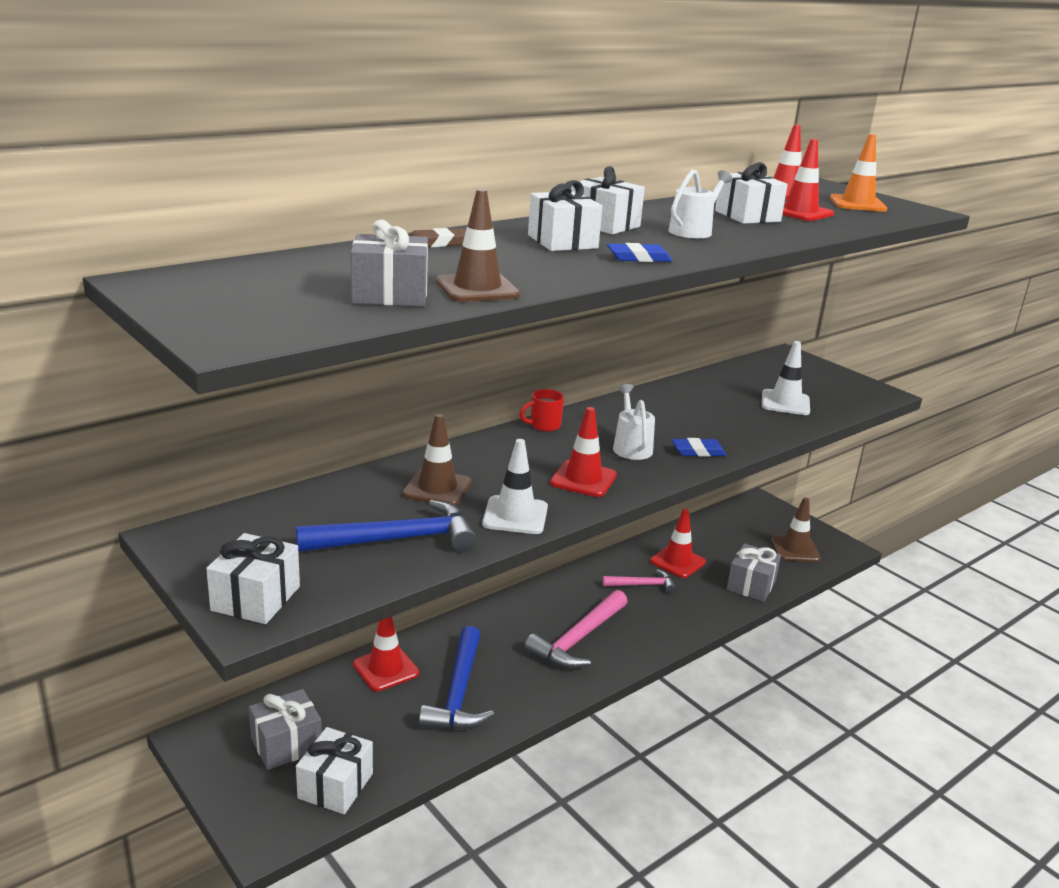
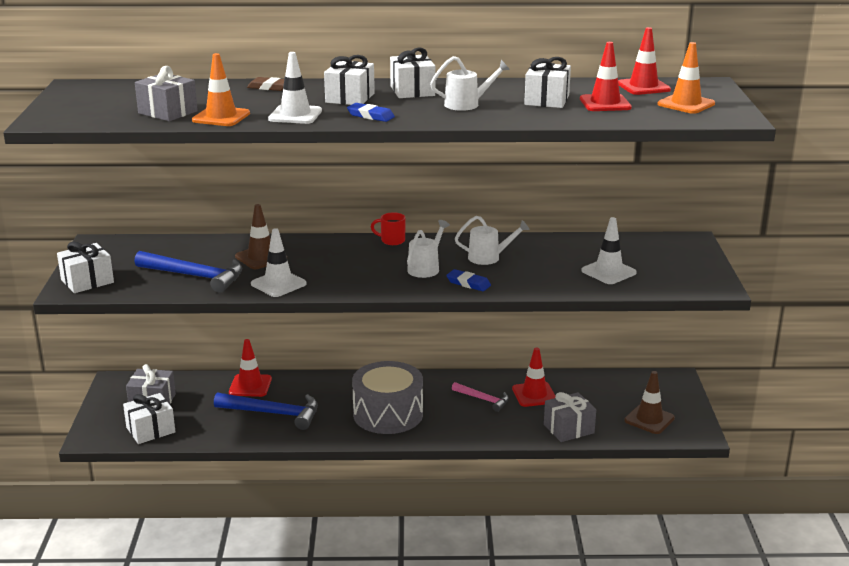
camera: 40 degrees right, 0 degrees up
blue hammer [419,626,494,730] -> blue hammer turned 120 degrees counterclockwise [214,393,318,430]
brown traffic cone [436,189,520,302] -> orange traffic cone [192,53,250,126]
pink hammer [524,590,628,668] -> grey drum [352,361,423,434]
red traffic cone [550,407,617,497] -> none
none -> white traffic cone [268,52,322,124]
none -> white watering can [455,216,530,265]

